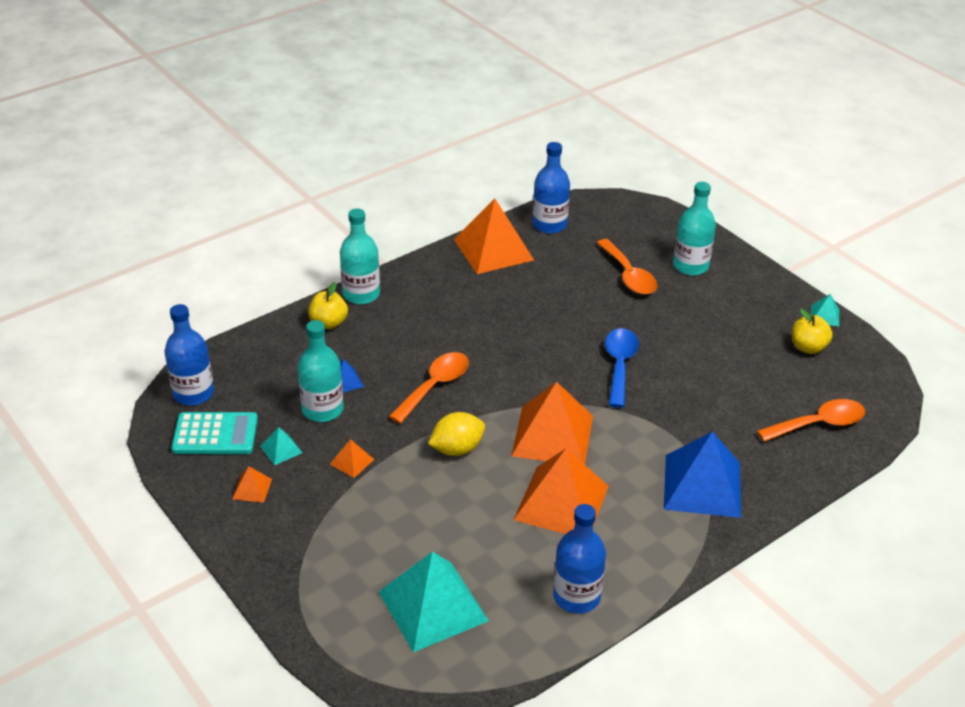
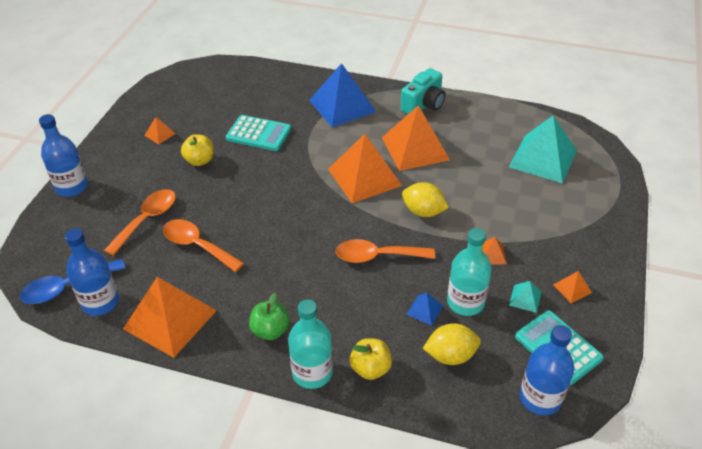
camera: 125 degrees left, 5 degrees up
blue bottle [553,504,606,613] -> blue bottle moved to [39,114,88,196]
blue spoon [605,328,639,408] -> blue spoon moved to [20,259,126,304]
turquoise bottle [673,182,716,275] -> none
orange spoon [757,399,865,442] -> orange spoon moved to [163,219,244,272]
yellow apple [792,309,833,354] -> yellow apple moved to [181,134,214,166]
turquoise pyramid [811,294,839,326] -> none
none -> orange pyramid [144,117,176,144]
none -> turquoise calculator [226,115,291,151]
none -> green apple [249,293,290,340]
none -> turquoise camera [400,68,445,114]
none -> yellow lemon [423,323,481,365]

